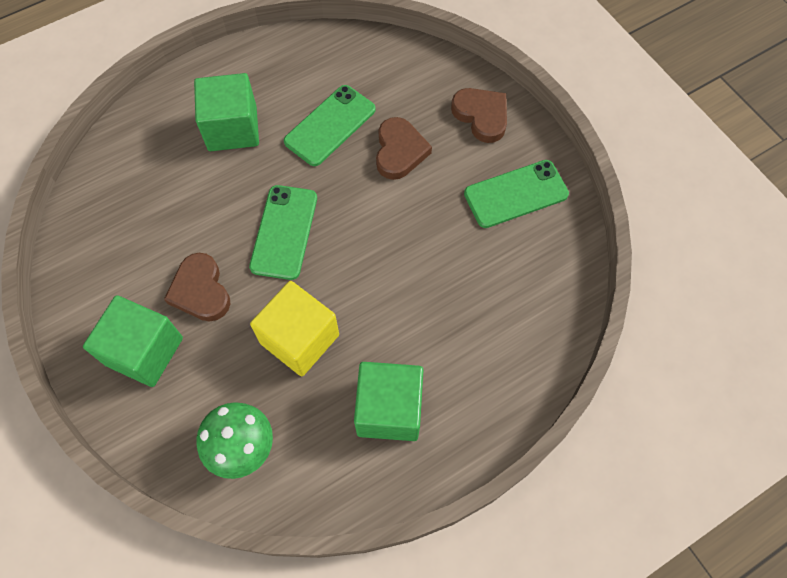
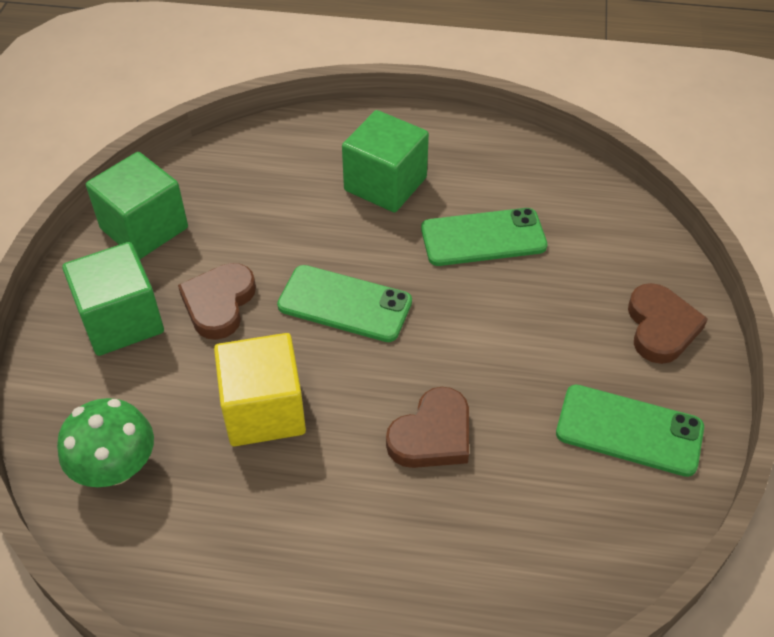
camera: 40 degrees right, 15 degrees down
green phone [249,185,317,280] -> green phone turned 60 degrees clockwise [277,265,412,342]
green cube [354,362,424,441] -> green cube moved to [86,152,188,259]
brown heart [376,117,432,180] -> brown heart moved to [386,387,469,468]

